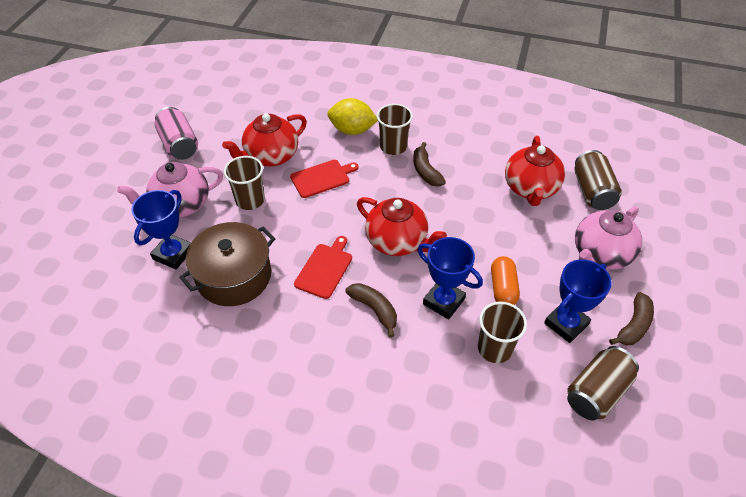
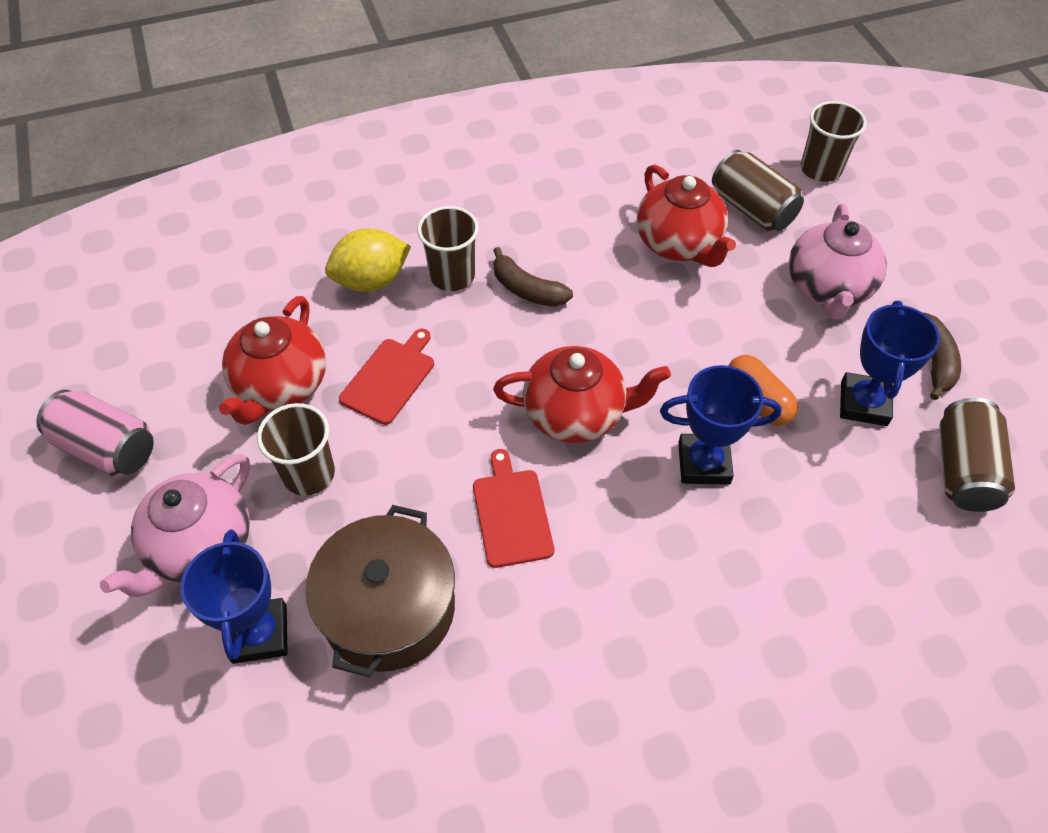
camera: 35 degrees left, 5 degrees up
brown banana [345,283,397,338] -> none
brown cup [478,302,527,363] -> brown cup moved to [801,101,867,182]

